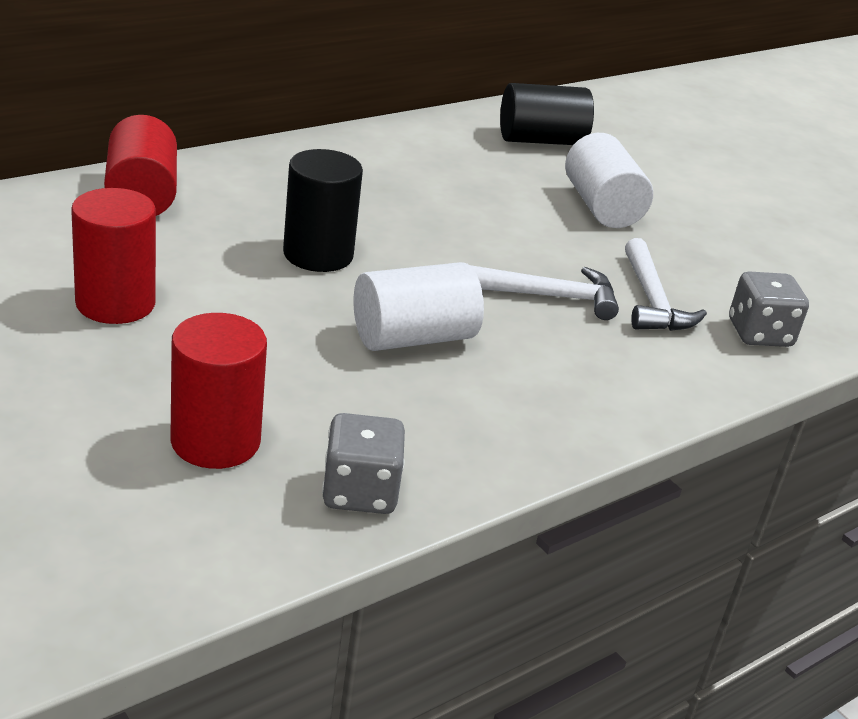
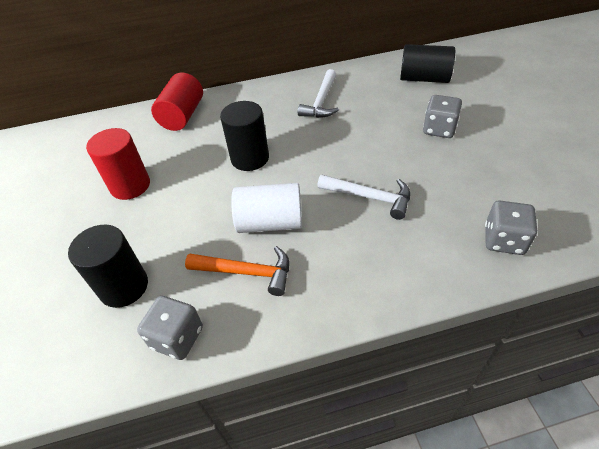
camera: 30 degrees right, 15 degrees up
red cylinder [170,313,267,469] -> black cylinder [68,225,148,308]
white cylinder [565,133,653,228] -> grey dice [423,95,462,138]
white hammer [625,238,707,331] -> white hammer moved to [298,69,339,118]
none -> orange hammer [185,246,289,296]

